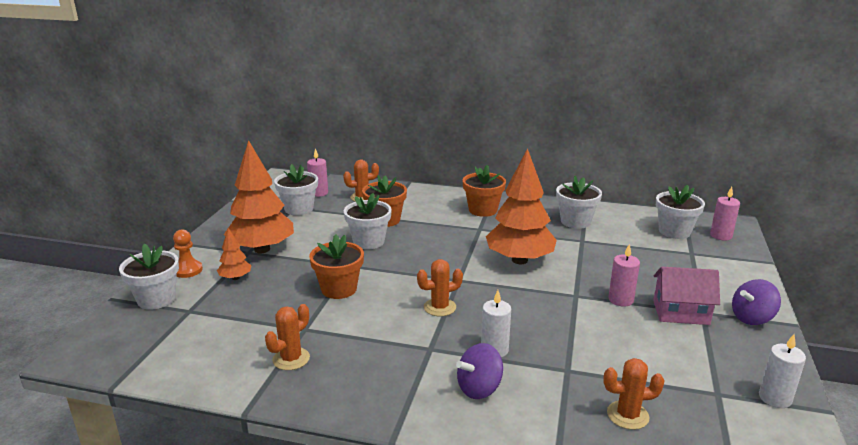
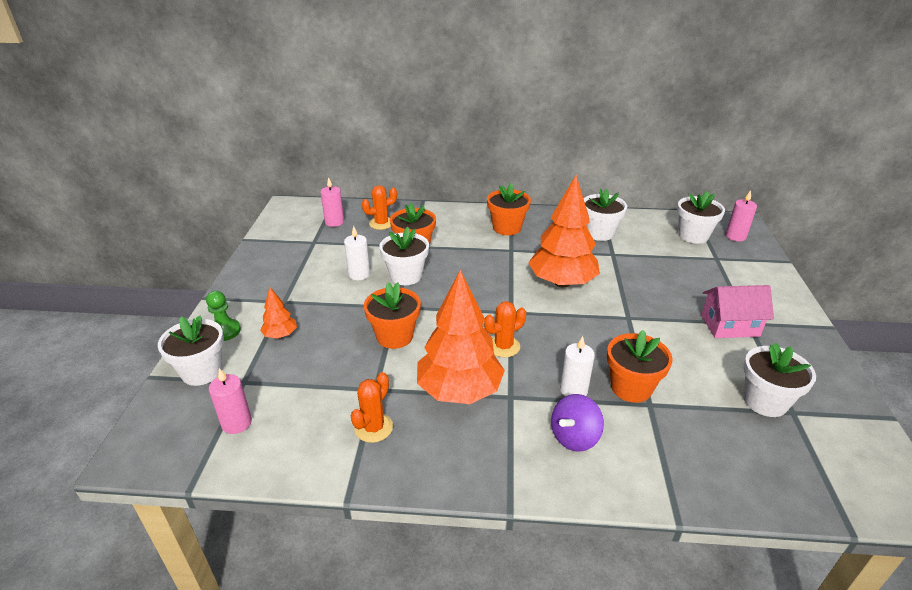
camera: 10 degrees left, 10 degrees up
orange pawn [173,229,203,278] -> green pawn [206,291,241,341]
orange tree [224,140,294,253] -> orange tree moved to [417,270,505,404]
white flower pot [274,164,318,215] -> white flower pot moved to [743,343,816,417]
orange cactus [603,358,665,430] -> none
pink candle [608,244,640,307] -> pink candle moved to [209,368,252,434]
purple spinning top [732,279,781,325] -> none
white candle [759,334,806,408] -> white candle moved to [344,226,370,280]
none -> orange flower pot [607,330,673,403]

